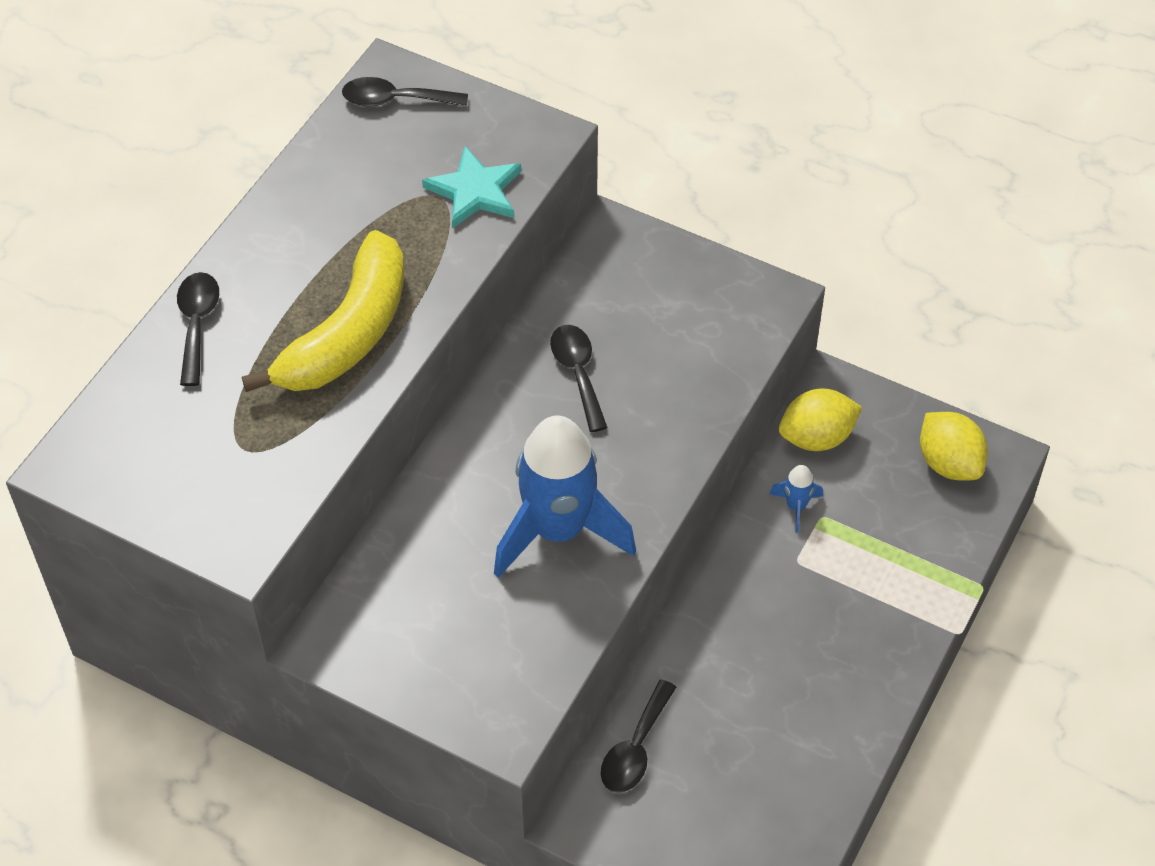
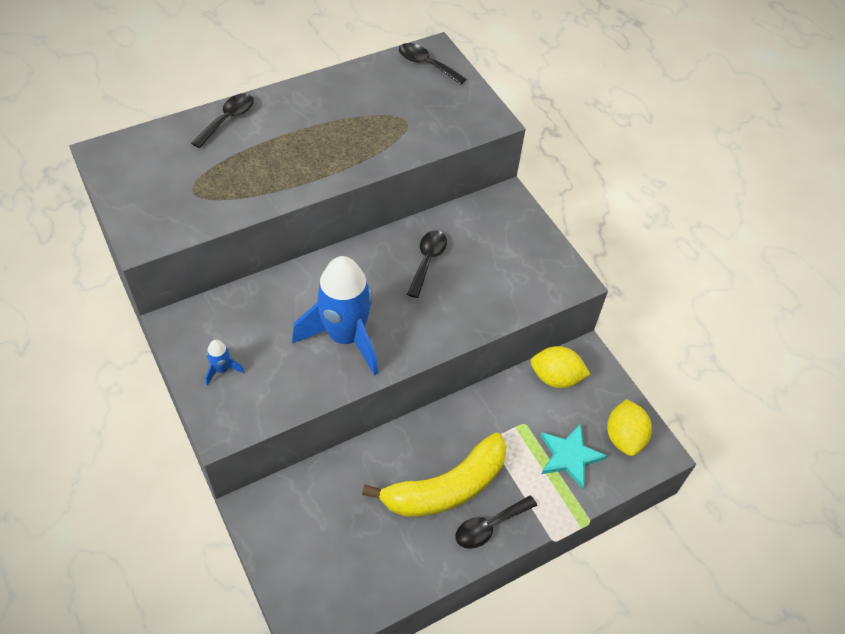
camera: 30 degrees right, 0 degrees up
yellow banana [242,230,404,392] -> yellow banana moved to [362,432,507,517]
turquoise star [422,146,521,229] -> turquoise star moved to [540,424,607,489]
black spoon [601,680,676,793] -> black spoon moved to [455,495,537,549]
blue rocket [769,465,823,533] -> blue rocket moved to [205,340,244,385]

